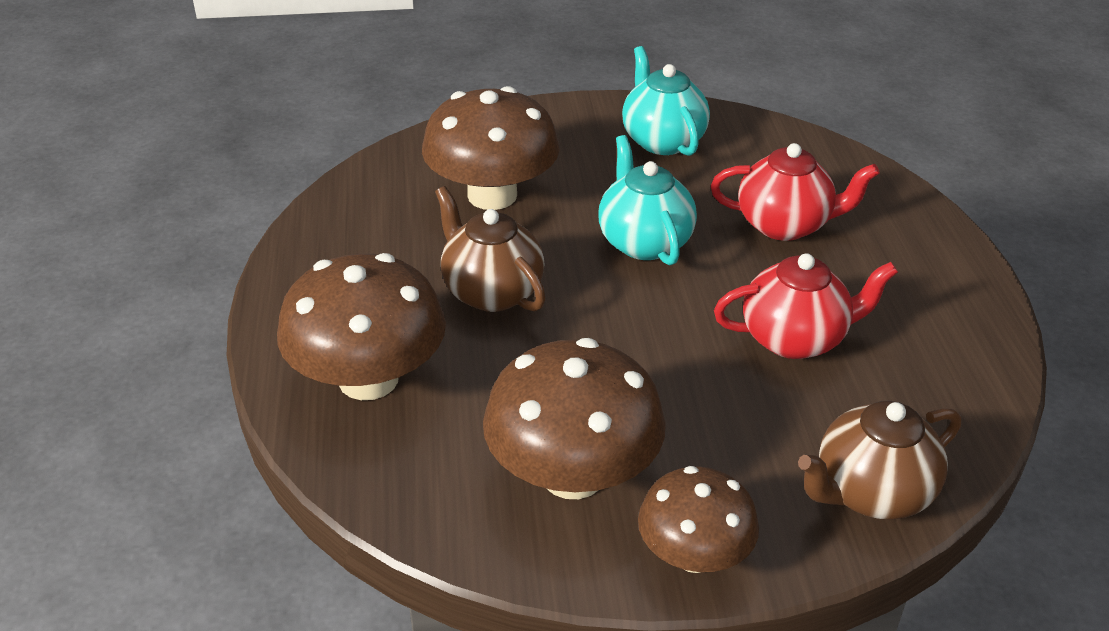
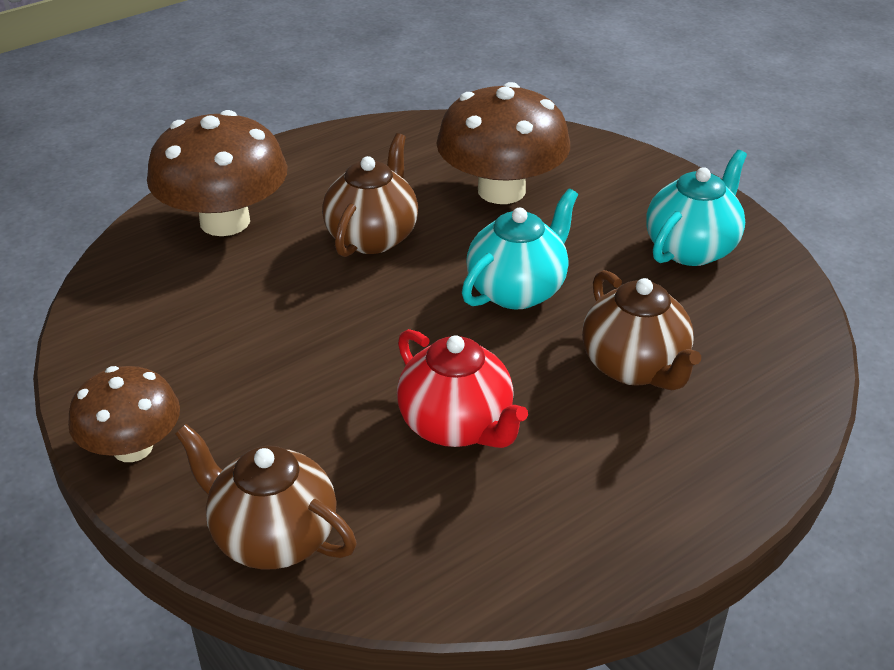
camera: 60 degrees right, 0 degrees up
brown mushroom [483,338,666,499] -> none
red teapot [711,143,880,241] -> brown teapot [582,270,701,390]

